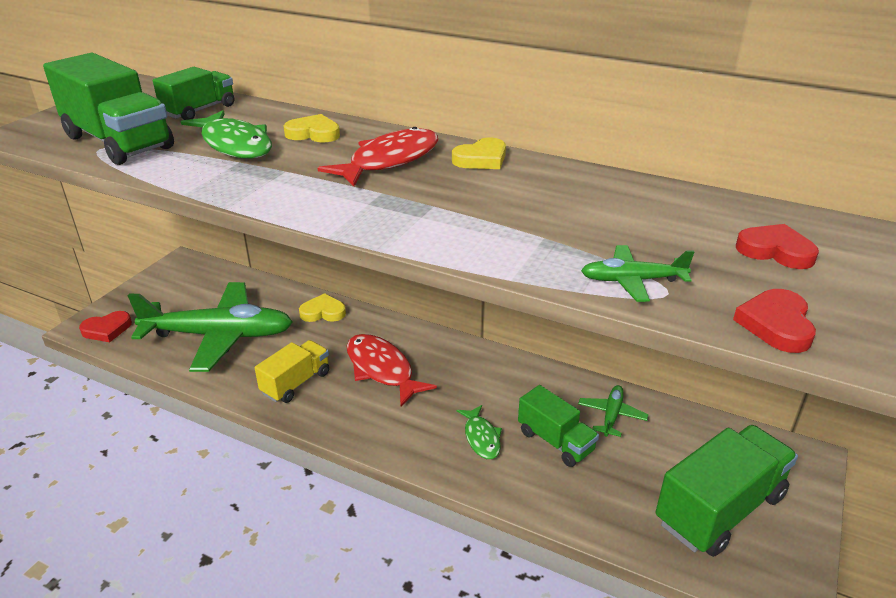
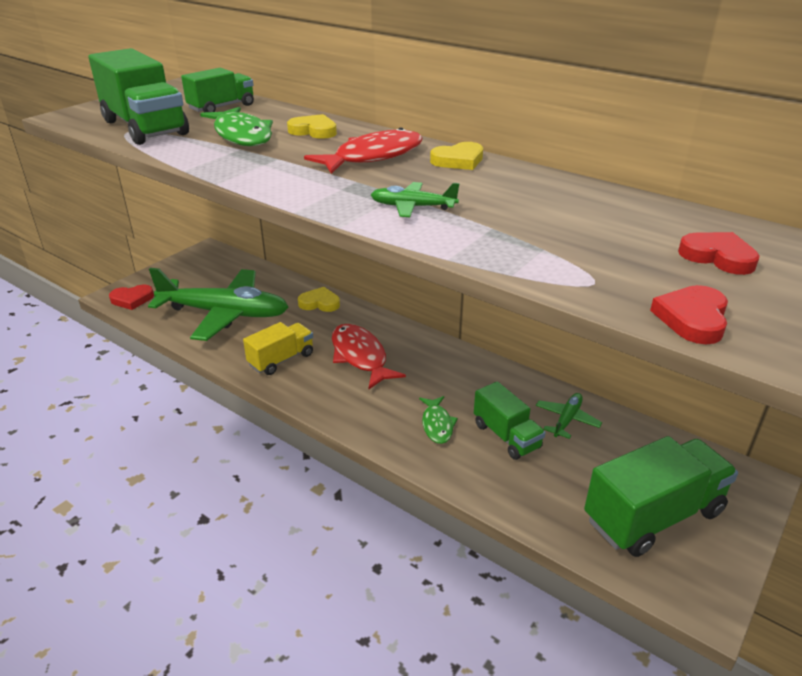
camera: 10 degrees right, 0 degrees up
green plane [581,245,694,302] -> green plane moved to [371,182,460,217]

